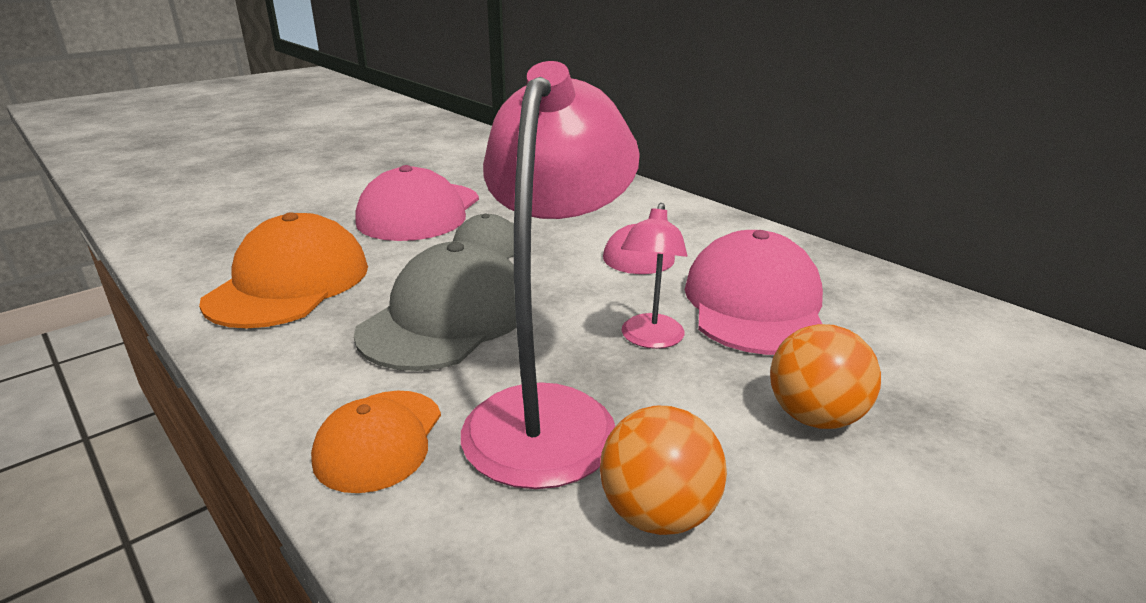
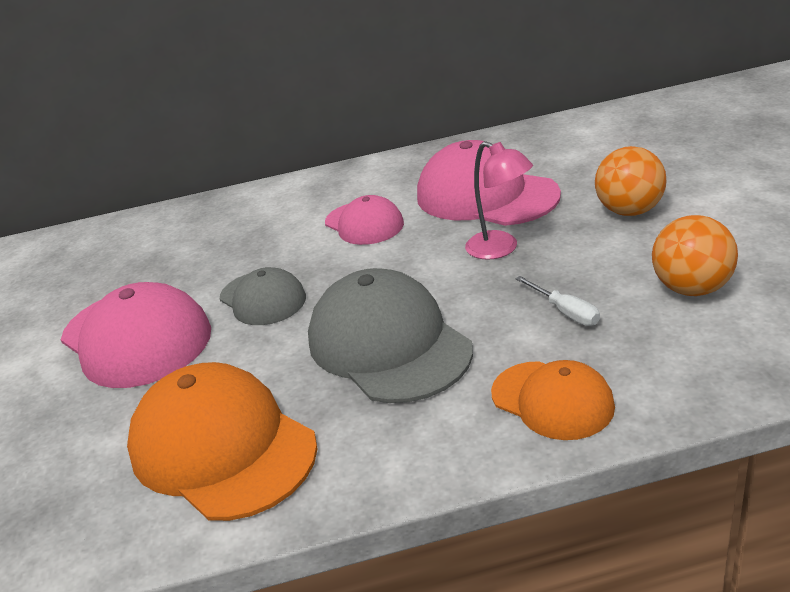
camera: 55 degrees left, 5 degrees up
pink lamp [461,61,639,489] -> white screwdriver [515,276,600,326]

